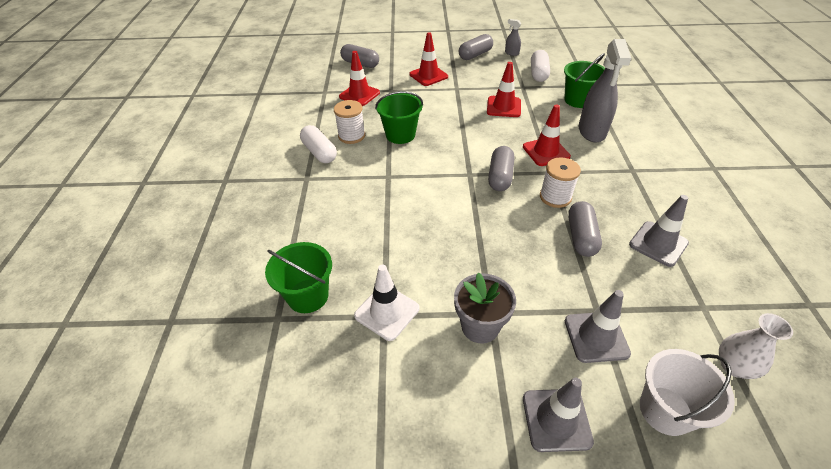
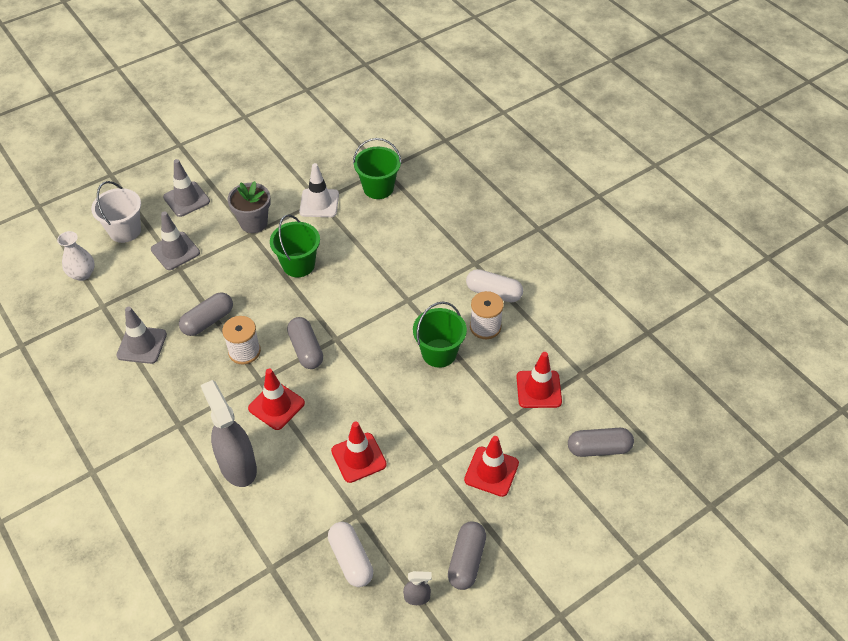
camera: 145 degrees right, 5 degrees up
green bucket [564,53,605,108] -> green bucket moved to [270,214,320,277]
grey capsule [568,201,602,257] -> grey capsule turned 75 degrees clockwise [179,292,233,336]

